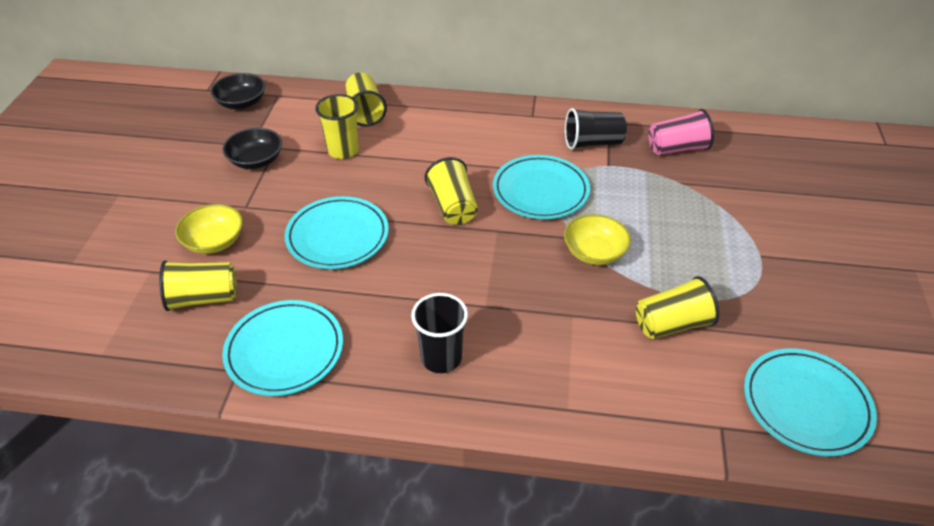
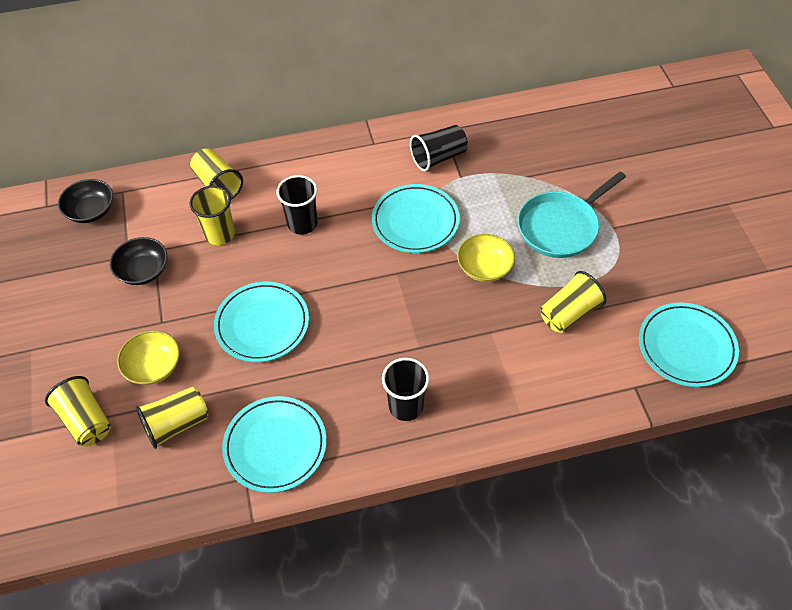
camera: 20 degrees left, 10 degrees up
yellow cup [425,157,478,225] -> yellow cup moved to [45,376,111,446]
pink cup [648,109,714,155] -> none
none -> black cup [276,175,318,235]
none -> turquoise pan [518,171,626,258]

